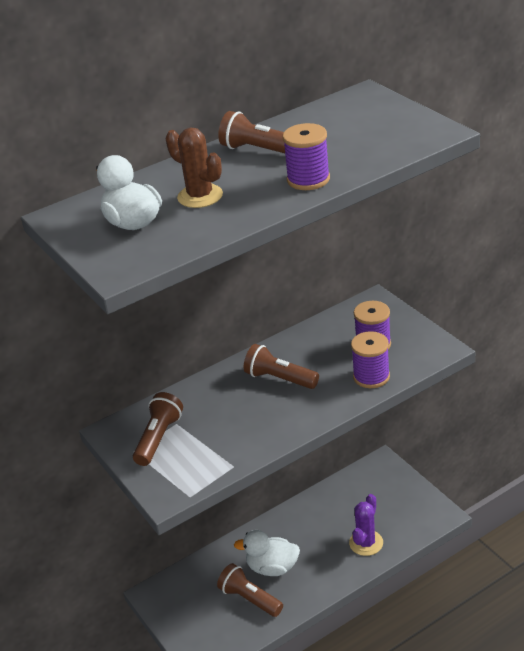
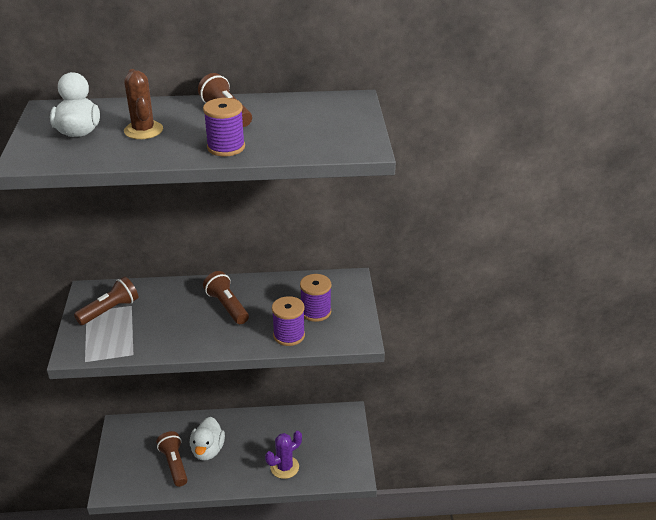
camera: 25 degrees right, 0 degrees up
white duck [234,530,300,576] -> white duck turned 120 degrees counterclockwise [190,417,225,461]

